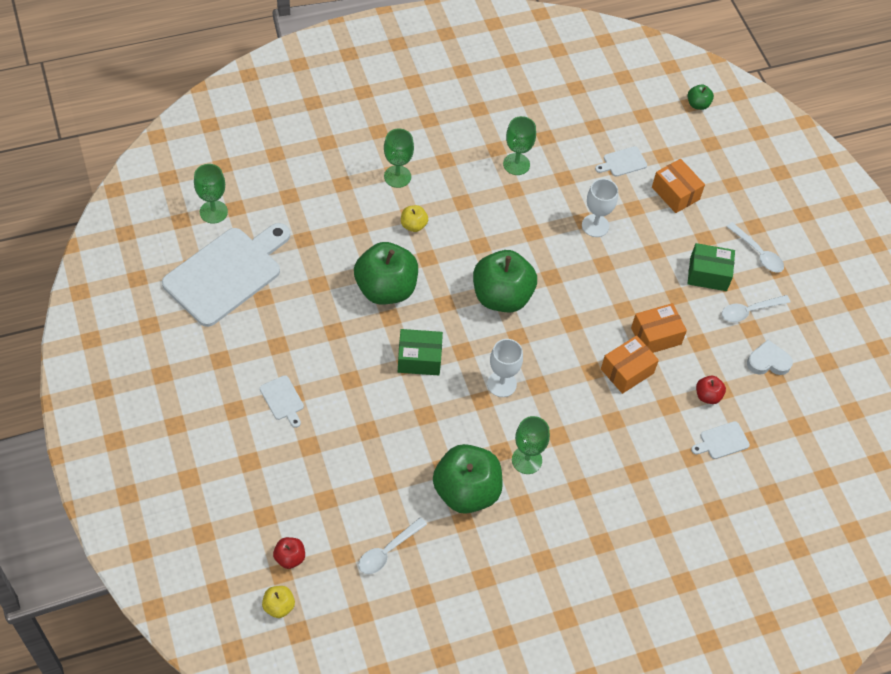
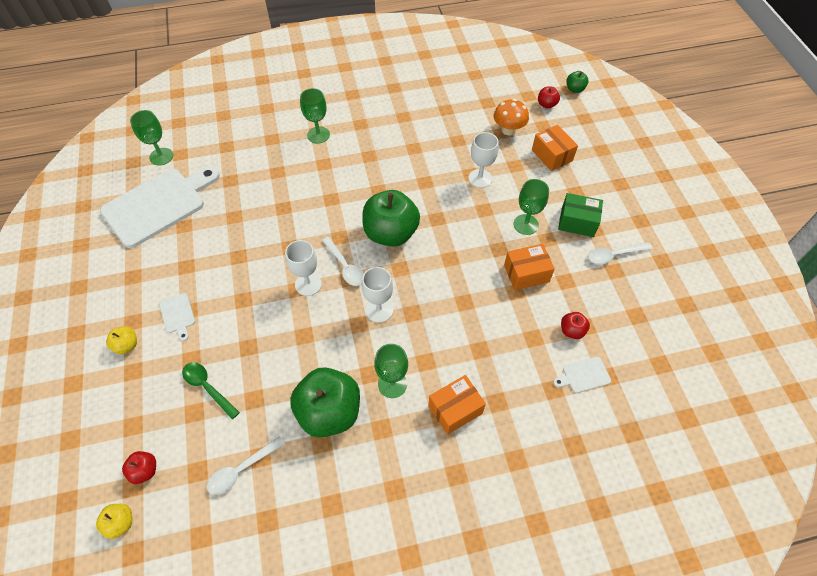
camera: 10 degrees right, 0 degrees up
green apple [354,242,418,304] -> none
green box [398,329,443,375] -> white goblet [285,240,322,296]
yellow apple [401,205,428,232] -> yellow apple moved to [106,327,137,354]
green goblet [503,116,536,175] -> green goblet moved to [514,179,549,235]
white cutting board [595,146,647,177] -> orange mushroom [494,99,529,135]
orange box [601,335,659,394] -> orange box moved to [428,375,486,435]
white spoon [726,222,784,272] -> white spoon moved to [322,237,363,286]
white heart [747,340,793,375] -> none
none -> green spoon [182,362,240,419]
none -> red apple [538,87,560,109]

